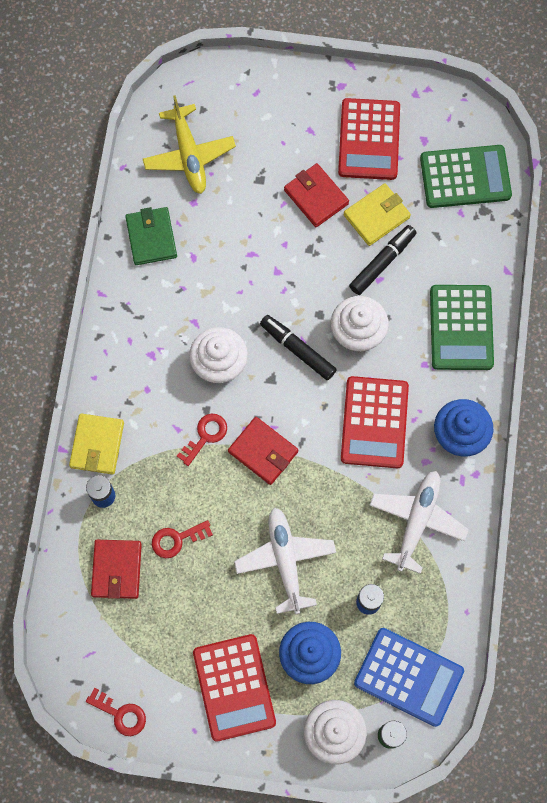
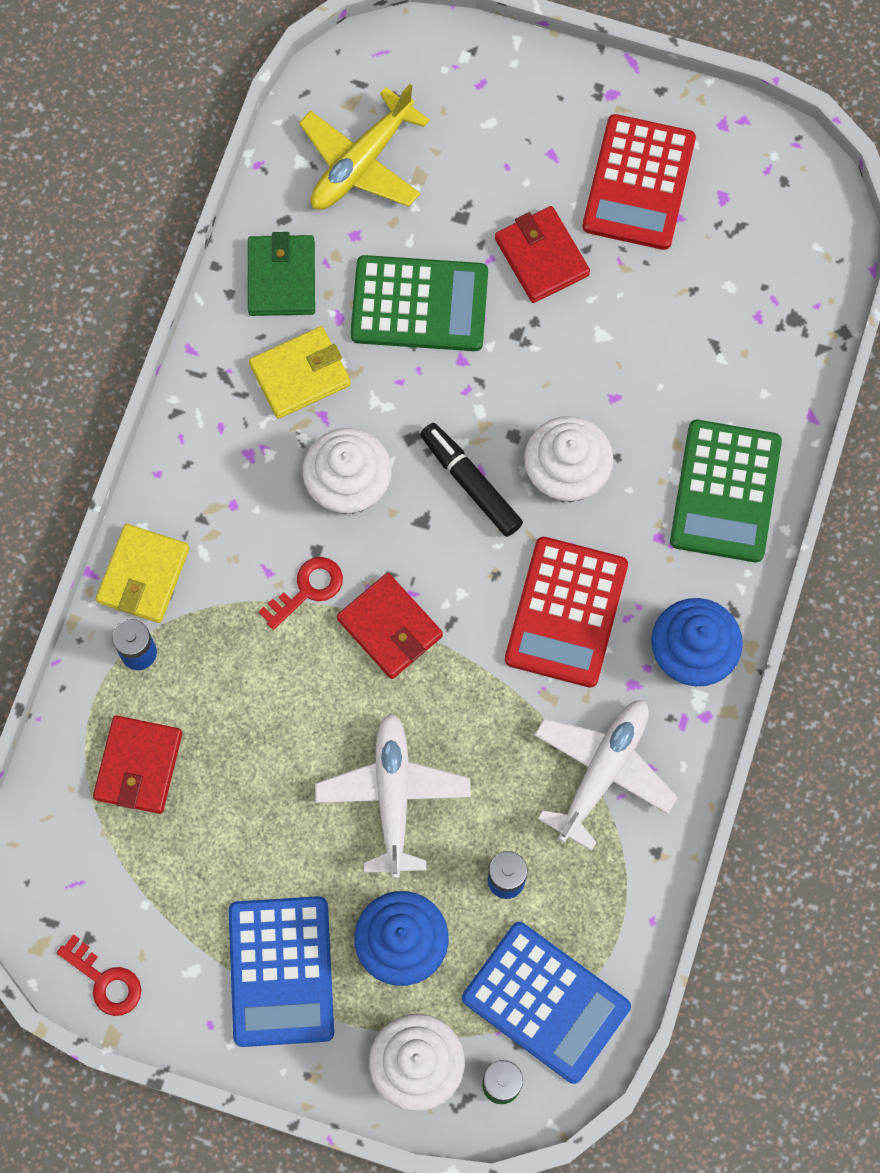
camera: 10 degrees right, 0 degrees up
yellow plane [143,95,236,194] -> yellow plane turned 45 degrees clockwise [299,84,430,210]
red key [152,520,213,558] -> none
red calculator [193,634,276,742] -> blue calculator [229,896,334,1047]
yellow wallet [343,183,411,246] -> yellow wallet moved to [249,326,351,419]
black marker [349,225,416,295] -> none
green calculator [420,145,512,208] -> green calculator moved to [350,255,488,351]

